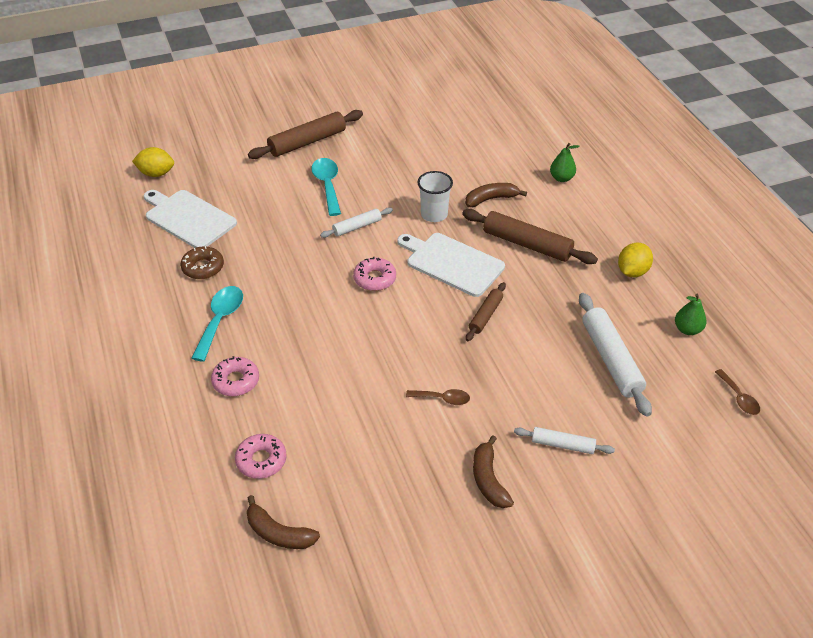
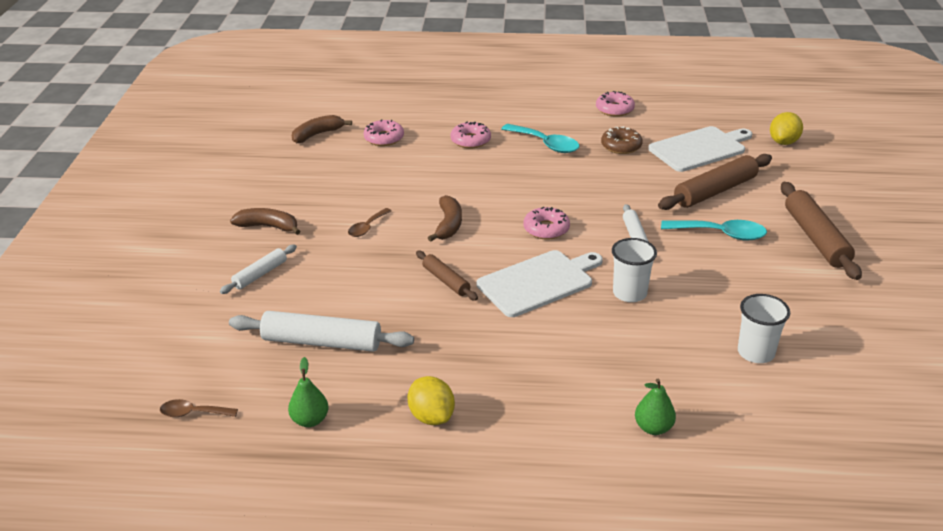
camera: 115 degrees right, 10 degrees down
brown rolling pin [462,209,598,264] -> brown rolling pin moved to [658,154,772,210]
brown banana [465,183,527,207] -> brown banana moved to [428,195,462,242]
none -> pink donut [596,91,635,117]
none -> white cup [738,294,790,363]

